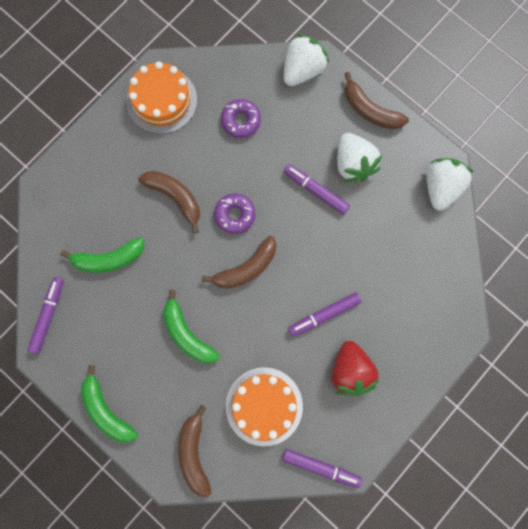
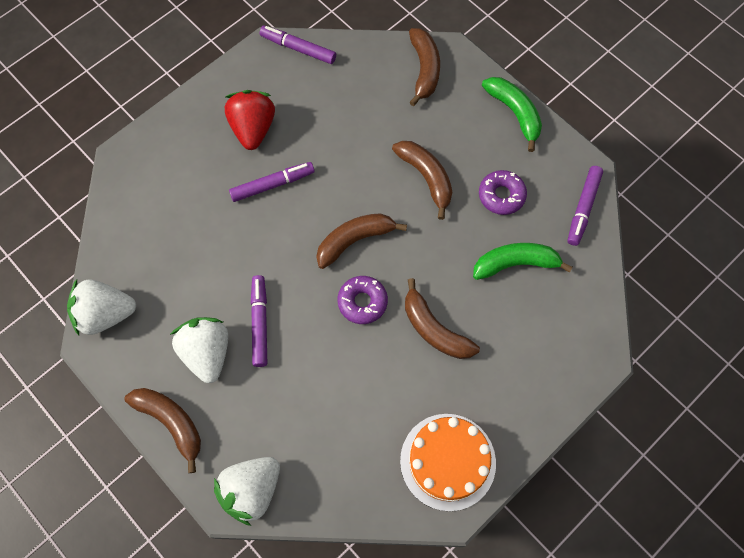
camera: 175 degrees left, 10 degrees down
green banana [163,290,220,363] -> brown banana [392,141,452,220]
purple donut [221,99,261,138] -> purple donut moved to [479,170,527,215]
orange cake [226,367,303,446] -> none
purple marker [284,164,350,215] -> purple marker turned 135 degrees counterclockwise [251,275,267,367]
white strawberry [426,158,474,211] -> white strawberry turned 60 degrees clockwise [67,279,136,335]

